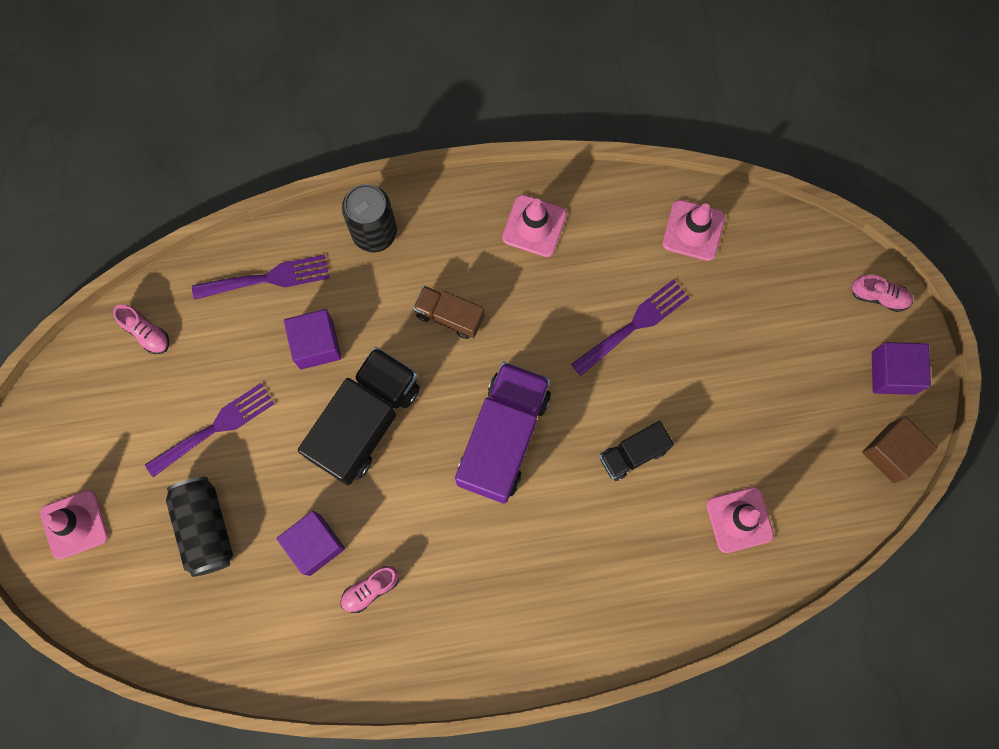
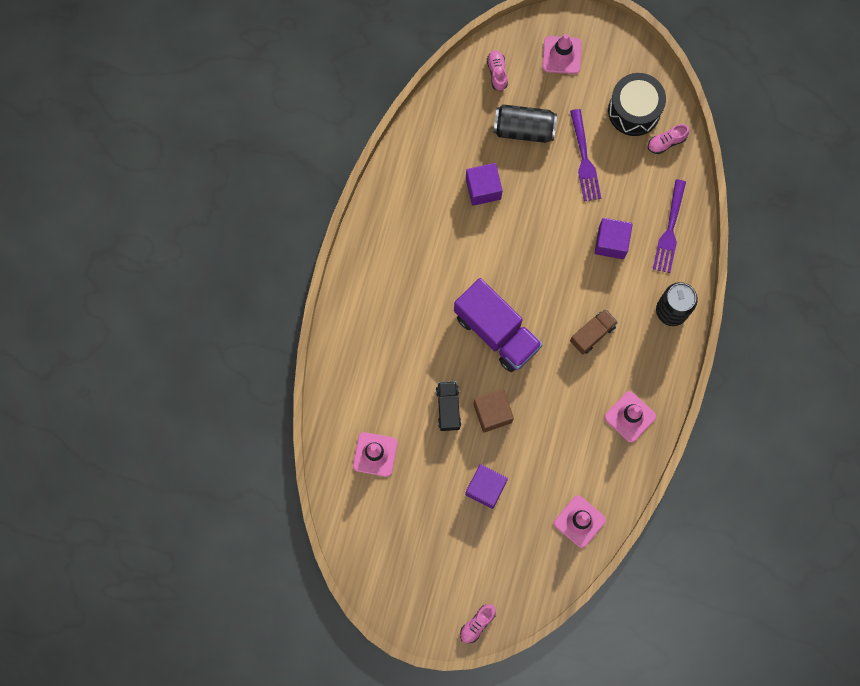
camera: 115 degrees right, 0 degrees up
black truck [298,347,420,485] -> none
pink shoe [341,566,399,613] -> pink shoe moved to [487,50,508,91]
purple fork [571,279,689,376] -> none
brown cube [862,416,938,483] -> brown cube moved to [473,390,514,433]
purple cube [872,342,931,395] -> purple cube moved to [465,464,508,509]
none -> black drum [608,73,666,136]

